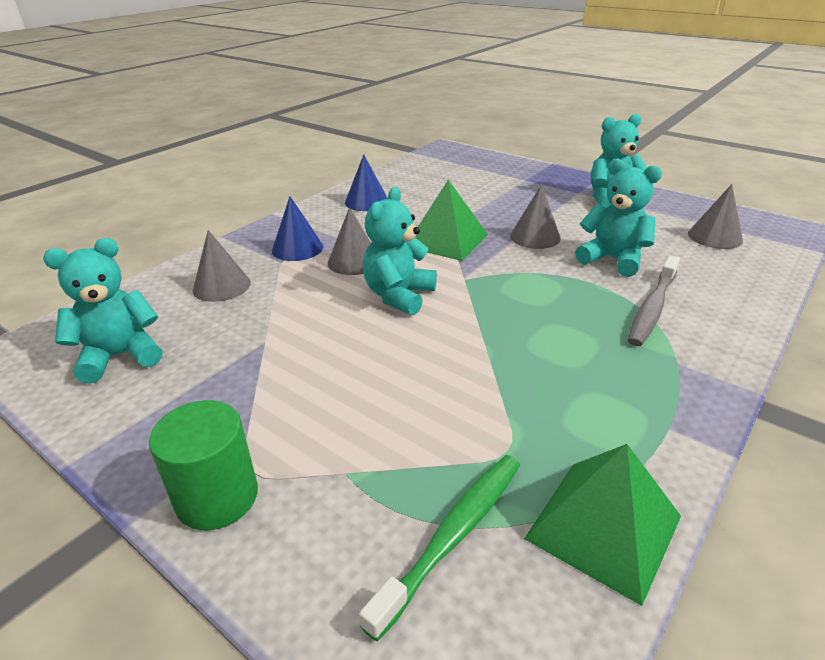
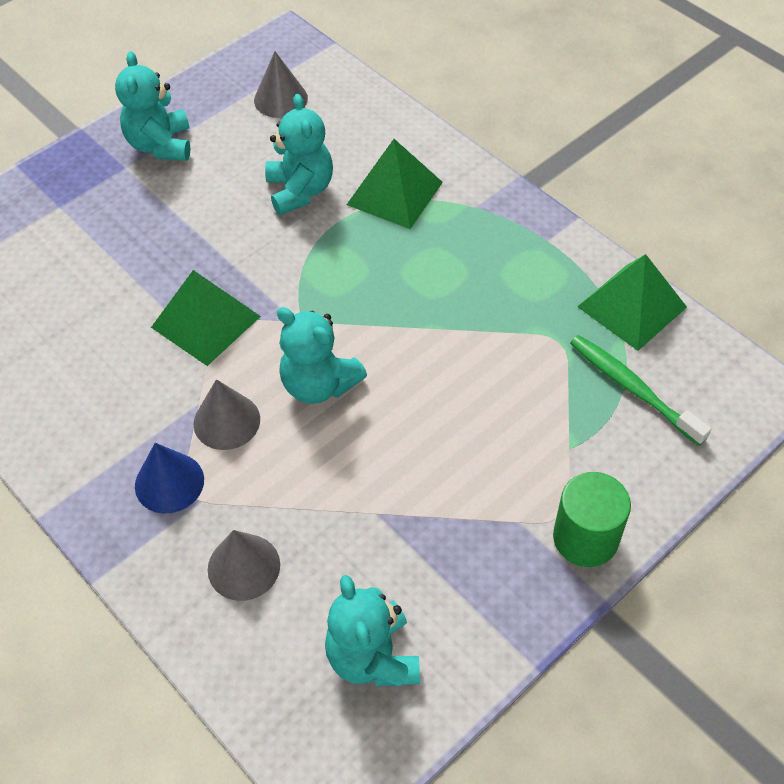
camera: 80 degrees left, 20 degrees up
blue cone [345,154,388,211] -> none
grey cone [510,185,561,249] -> none
turquoise teddy bear [575,159,662,277] -> turquoise teddy bear turned 120 degrees clockwise [265,94,333,215]
grey toothbrush [628,255,680,346] -> green pyramid [347,139,443,229]

